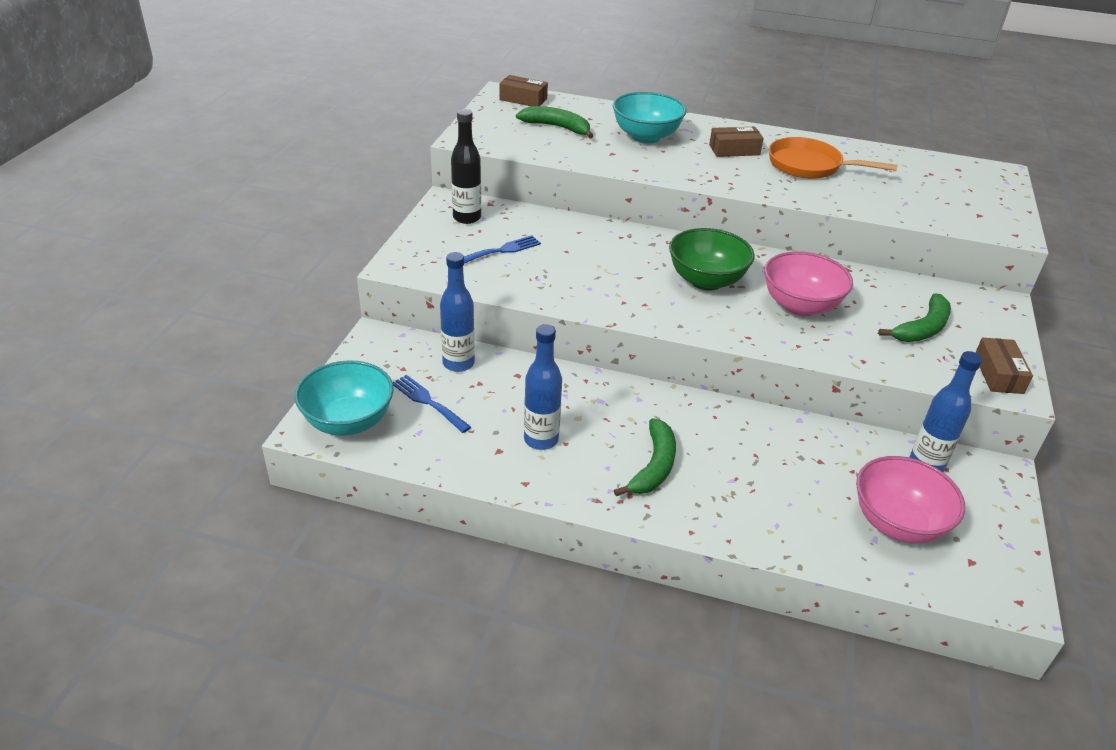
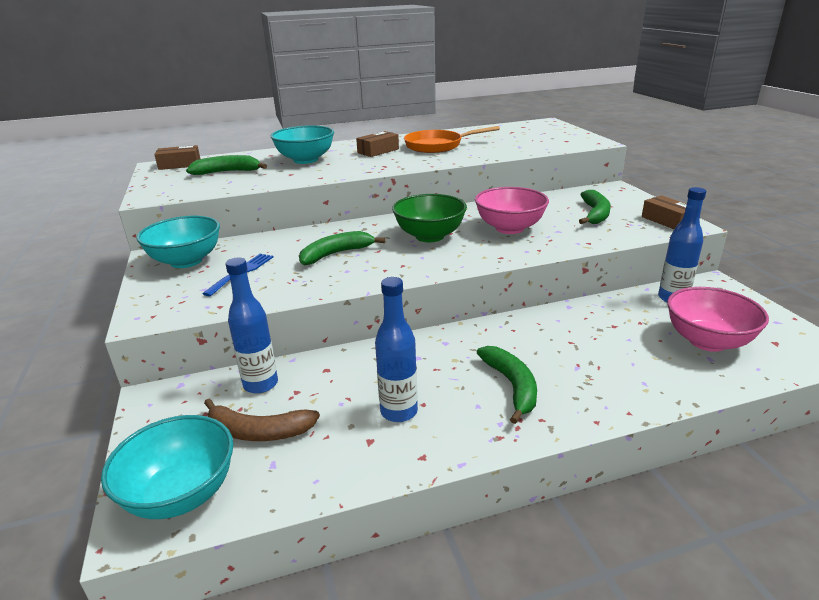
camera: 30 degrees left, 10 degrees down
blue fork [392,375,471,433] -> brown banana [204,399,320,441]
black bottle [451,109,481,224] -> turquoise bowl [136,216,220,268]
none -> green banana [299,231,385,265]

